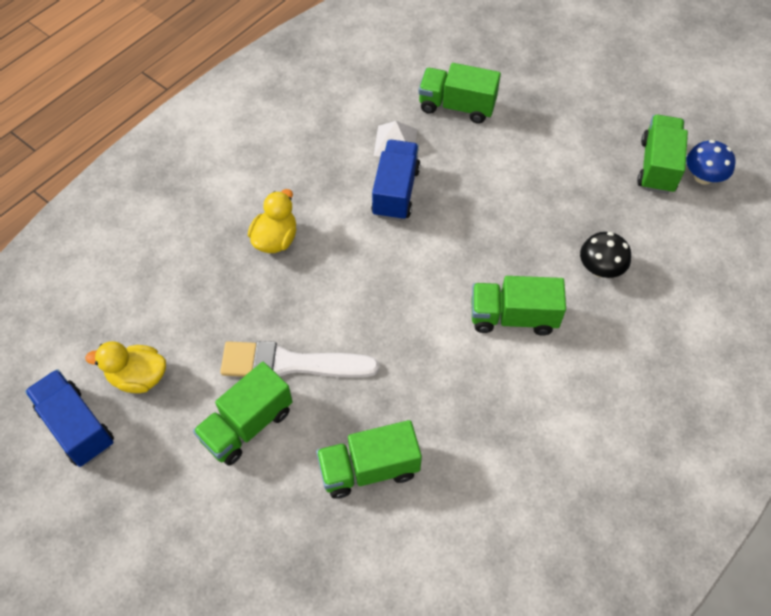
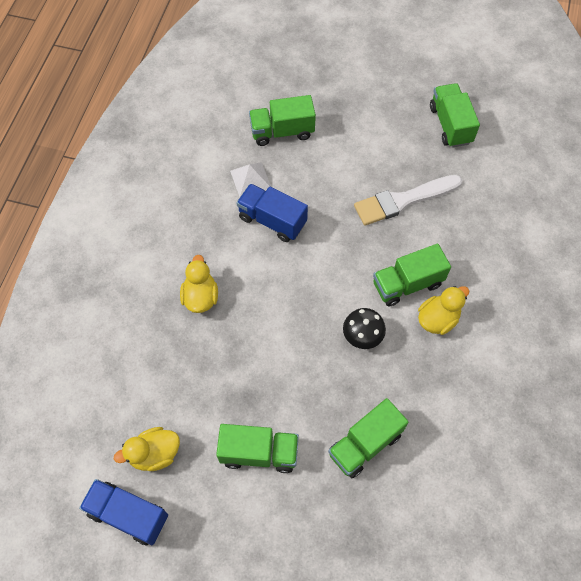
camera: 25 degrees left, 5 degrees up
green truck [193,362,292,466] -> green truck turned 105 degrees counterclockwise [216,424,299,473]
white brush [220,341,379,378] -> white brush moved to [354,175,462,226]
blue truck [371,140,421,221] -> blue truck turned 45 degrees counterclockwise [237,184,308,242]
black mushroom [580,232,631,278] -> black mushroom moved to [343,308,386,349]
blue mushroom [686,140,735,185] -> none
none -> yellow duck [418,286,469,335]

